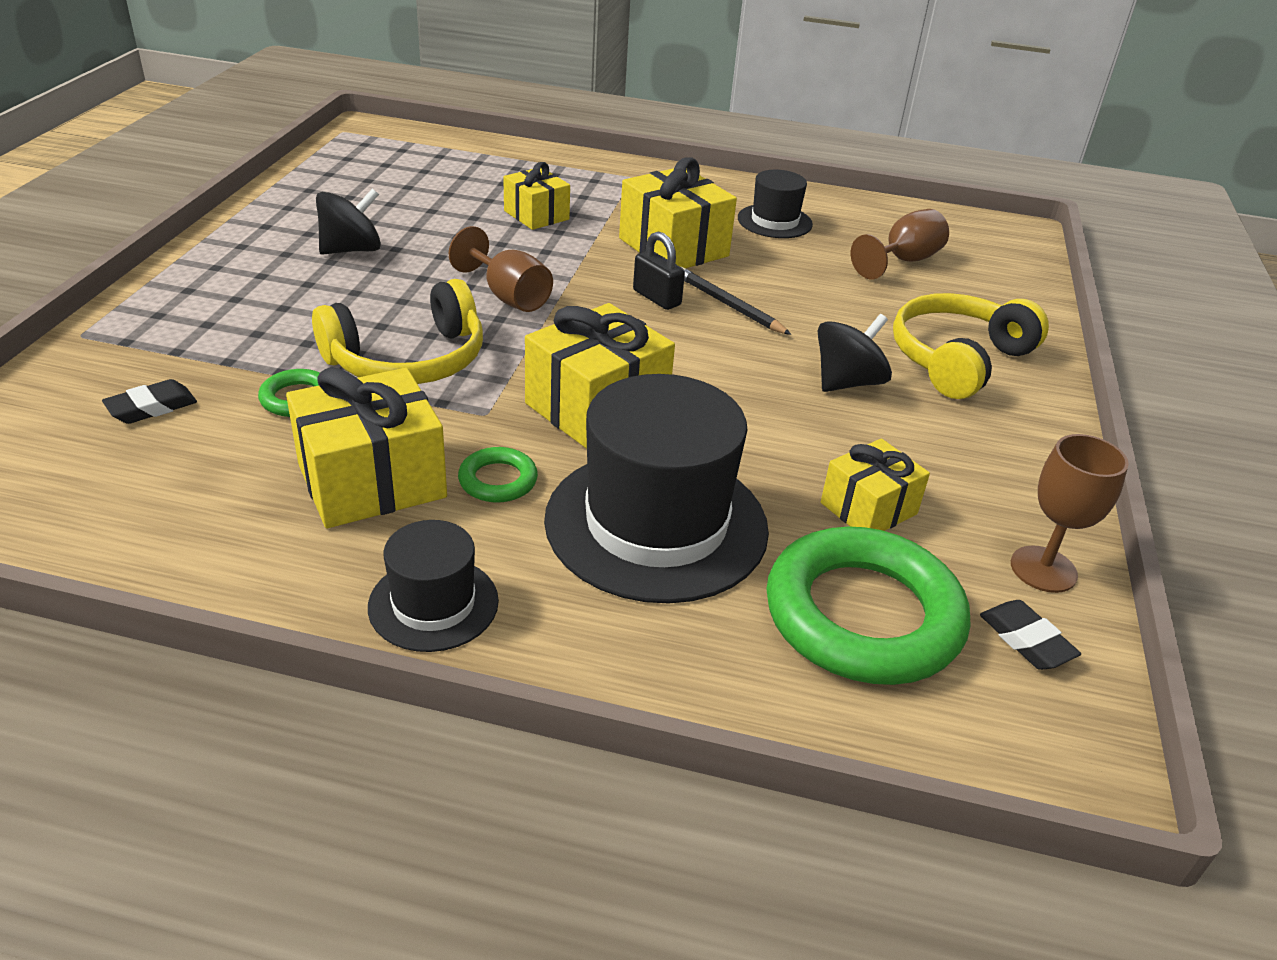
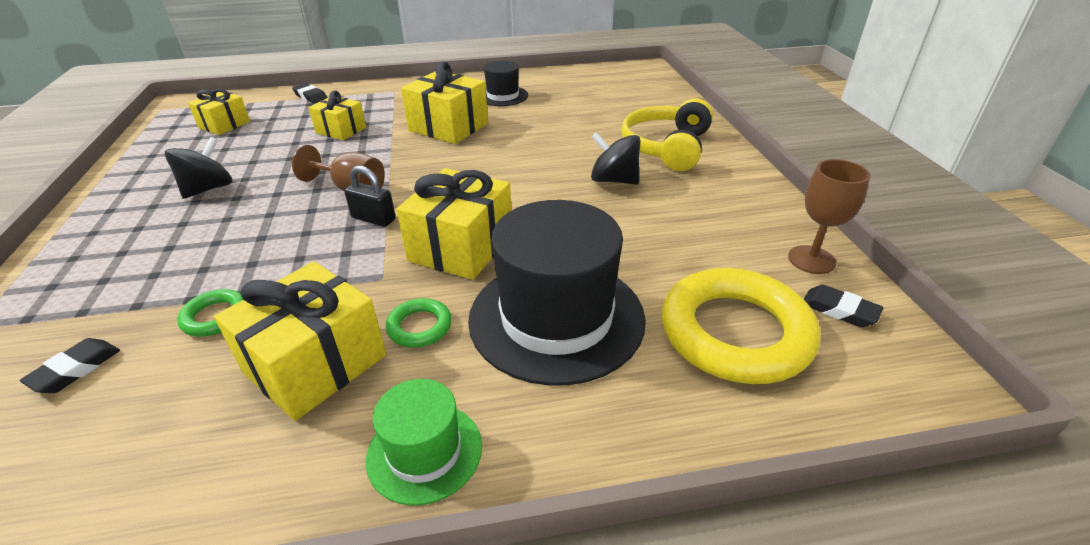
camera: 20 degrees left, 0 degrees up
yellow headphones [312,279,483,384] -> none
black hat [368,520,499,652] -> green hat [366,379,482,505]
black padlock [633,232,685,310] -> black padlock moved to [344,166,396,227]
black pencil [681,267,792,335] -> none
green ring [766,526,970,685] -> yellow ring [662,268,820,384]
black spinning top [818,314,892,392] -> black spinning top turned 90 degrees counterclockwise [591,132,641,185]
yellow gift [821,438,930,531] -> yellow gift moved to [188,89,250,135]
brown goblet [851,209,949,279] -> none
none -> black eraser [292,83,328,104]

